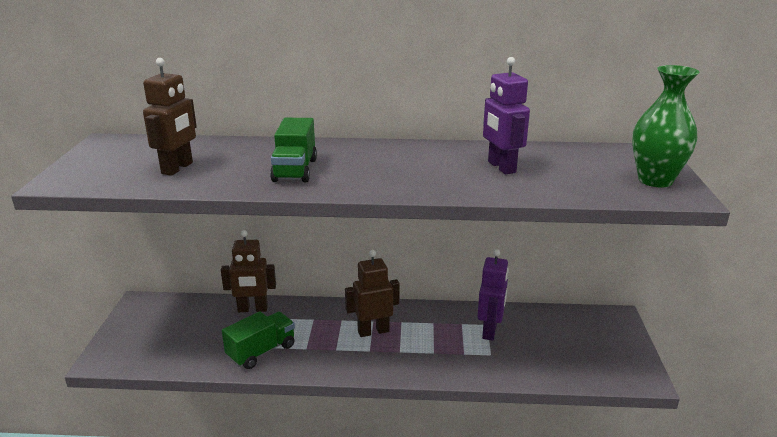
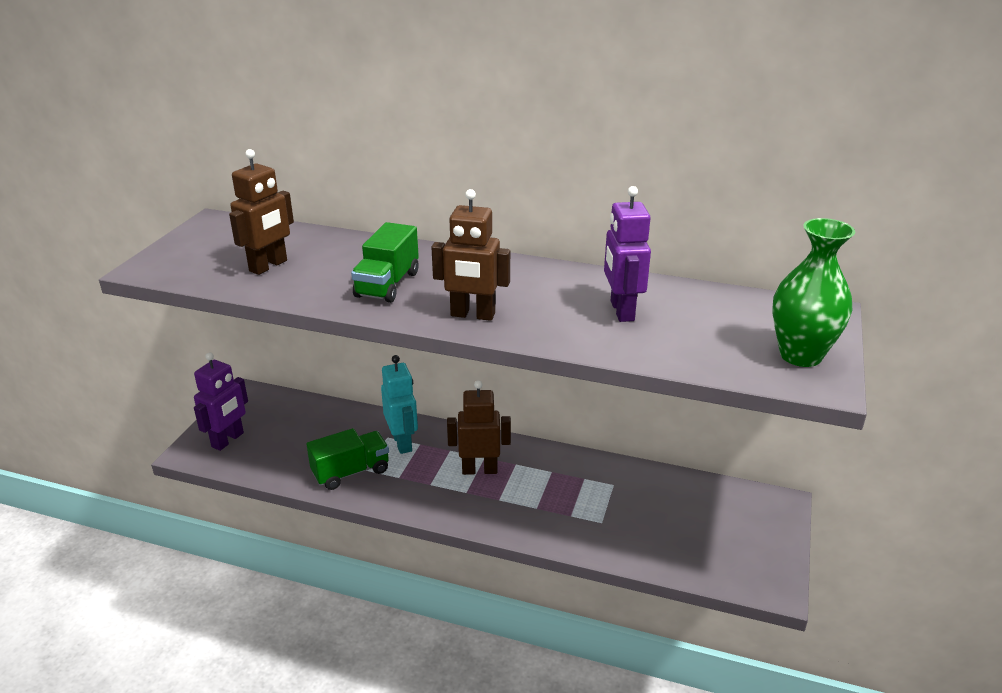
camera: 15 degrees right, 5 degrees up
brown robot [221,230,276,312] -> brown robot moved to [431,189,510,321]
purple robot [477,249,509,341] -> purple robot moved to [194,352,248,451]
none -> turquoise robot [381,355,418,454]

